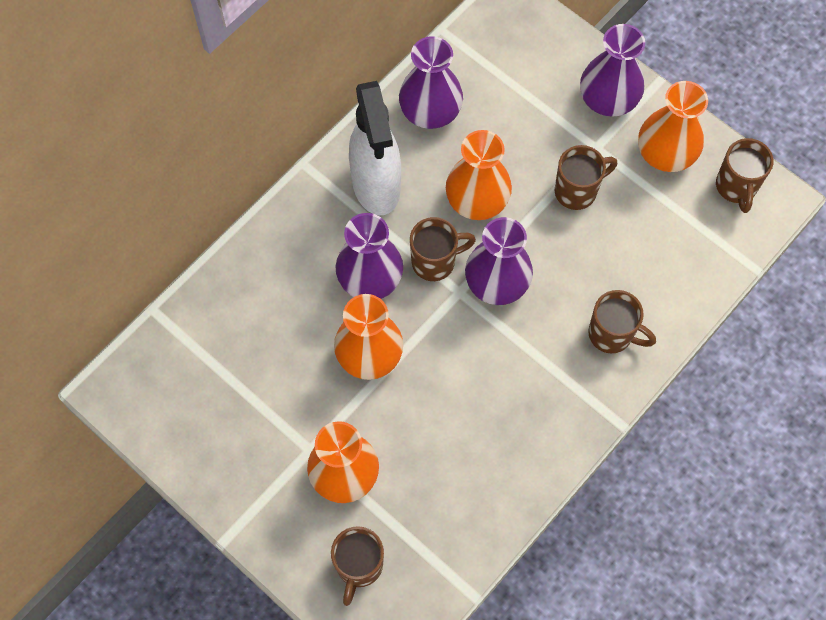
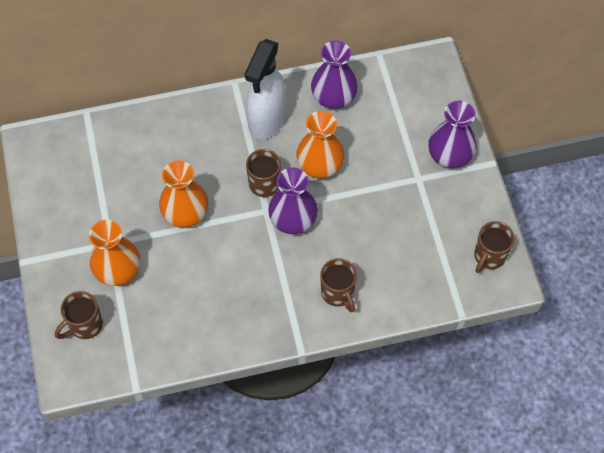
camera: 35 degrees right, 5 degrees down
purple vase [335,213,403,299] -> none
brown mug [555,145,617,210] -> none
orange vase [638,81,708,172] -> none

